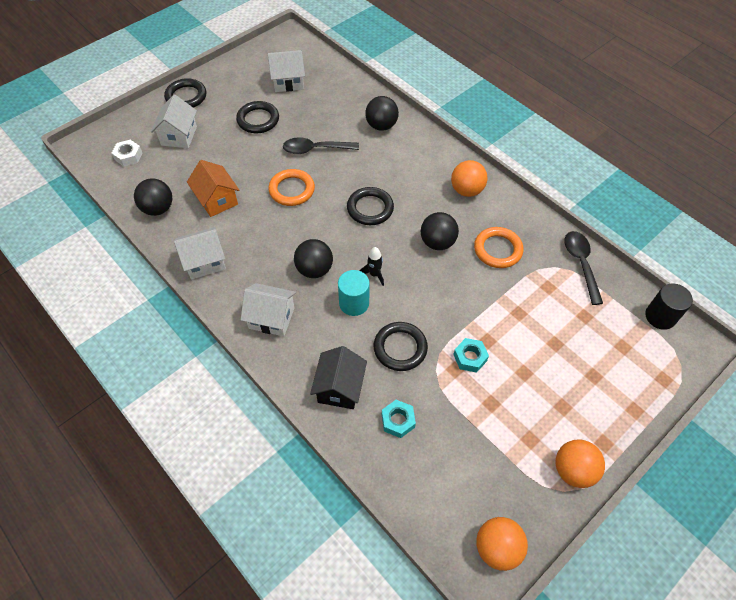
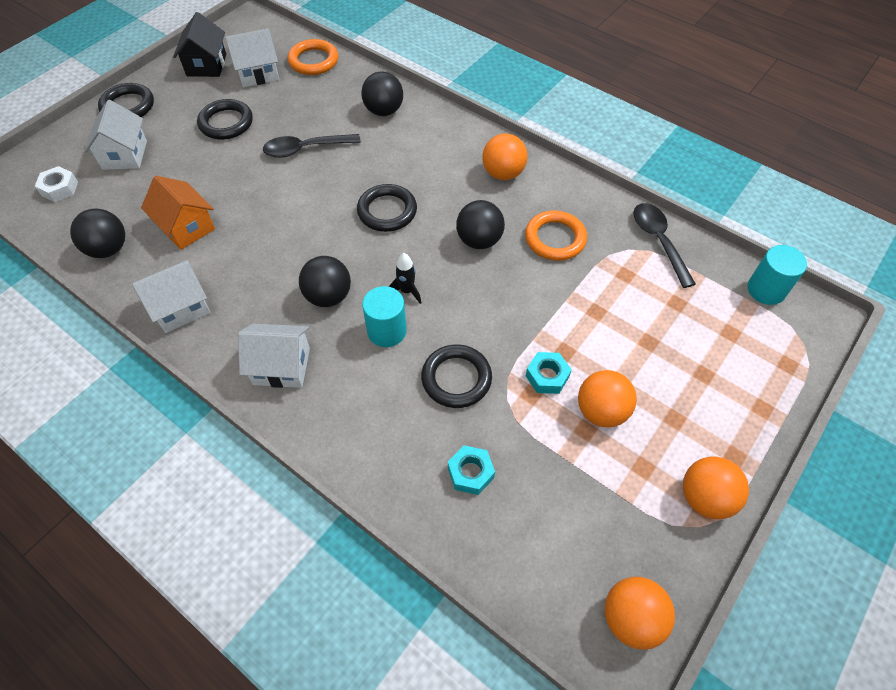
camera: 10 degrees left, 0 degrees up
orange ring [268,169,315,206] -> orange ring moved to [288,39,338,75]
black house [310,346,367,409] -> black house moved to [173,12,226,77]
black cylinder [645,284,693,330] -> turquoise cylinder [748,245,807,305]
none -> orange ball [578,370,637,427]

